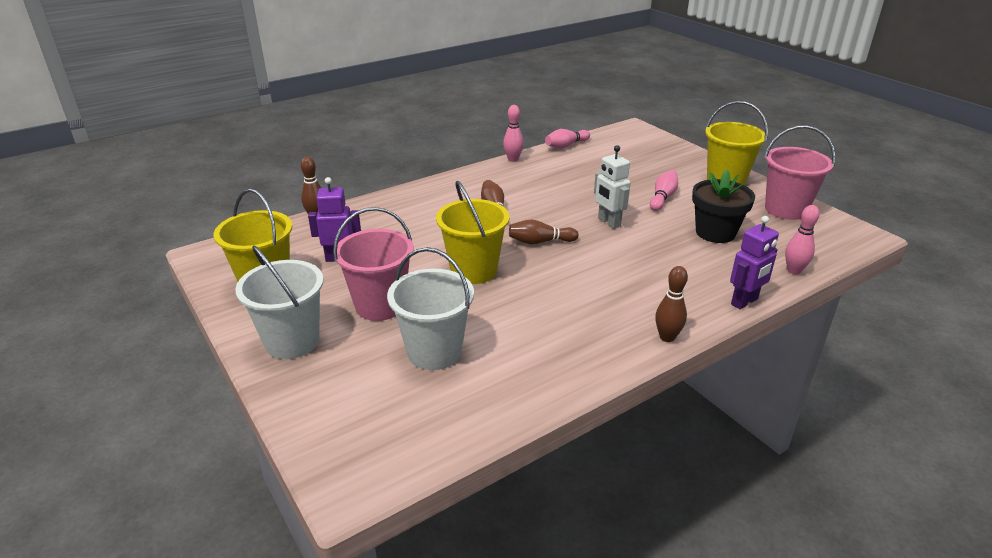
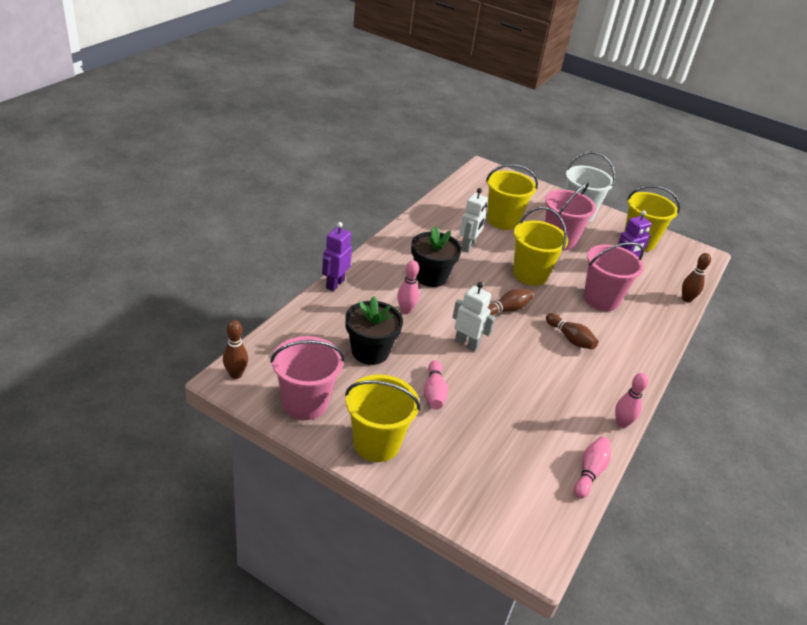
camera: 150 degrees right, 5 degrees up
white bucket [387,247,474,370] -> yellow bucket [486,164,538,230]
brown bowling pin [655,266,688,342] -> brown bowling pin moved to [223,320,248,379]
pink bowling pin [785,205,820,275] -> pink bowling pin moved to [397,260,419,314]
none -> black flower pot [411,226,462,287]
none -> white robot [459,188,488,252]
none -> pink bucket [584,242,644,311]

